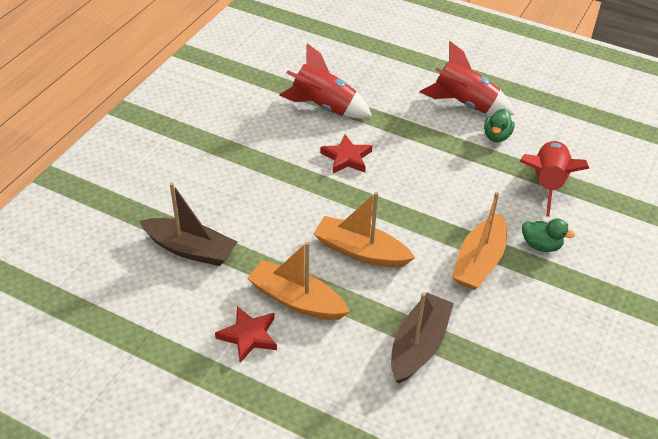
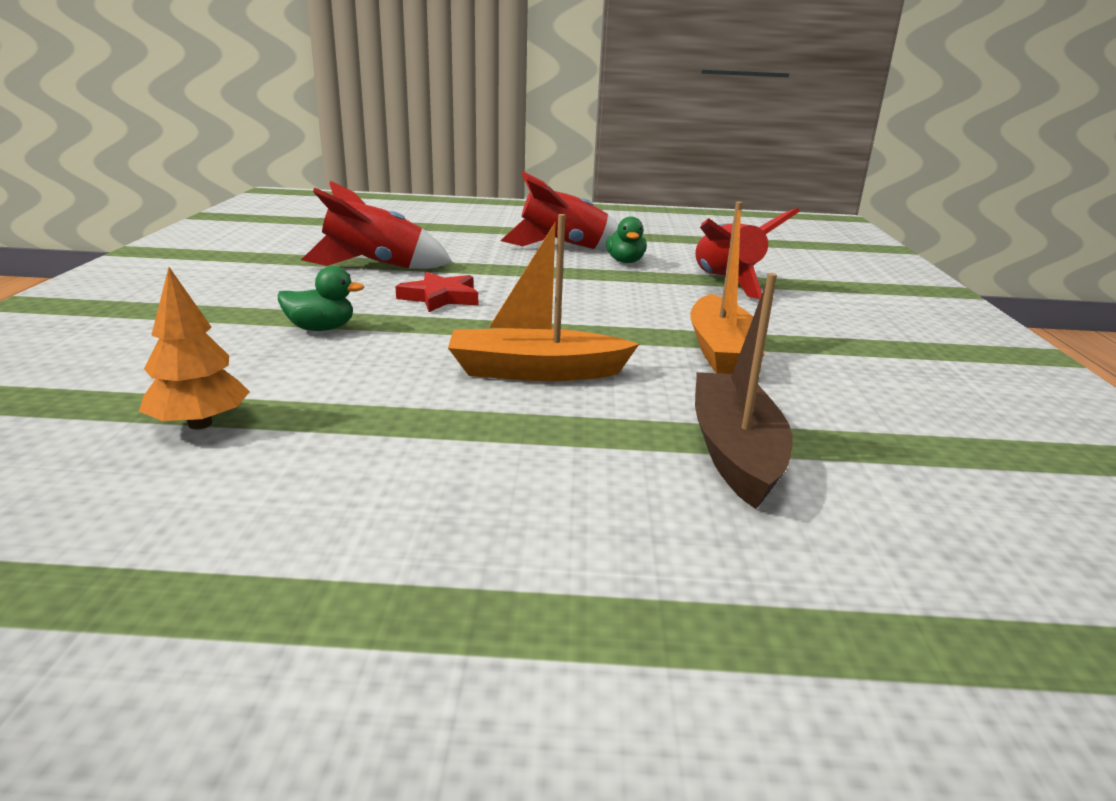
camera: 25 degrees left, 20 degrees down
brown boat [139,183,237,266] -> orange tree [139,267,250,429]
red star [215,306,277,363] -> none
orange boat [247,242,350,320] -> none
green duck [522,219,575,252] -> green duck moved to [278,266,364,331]

